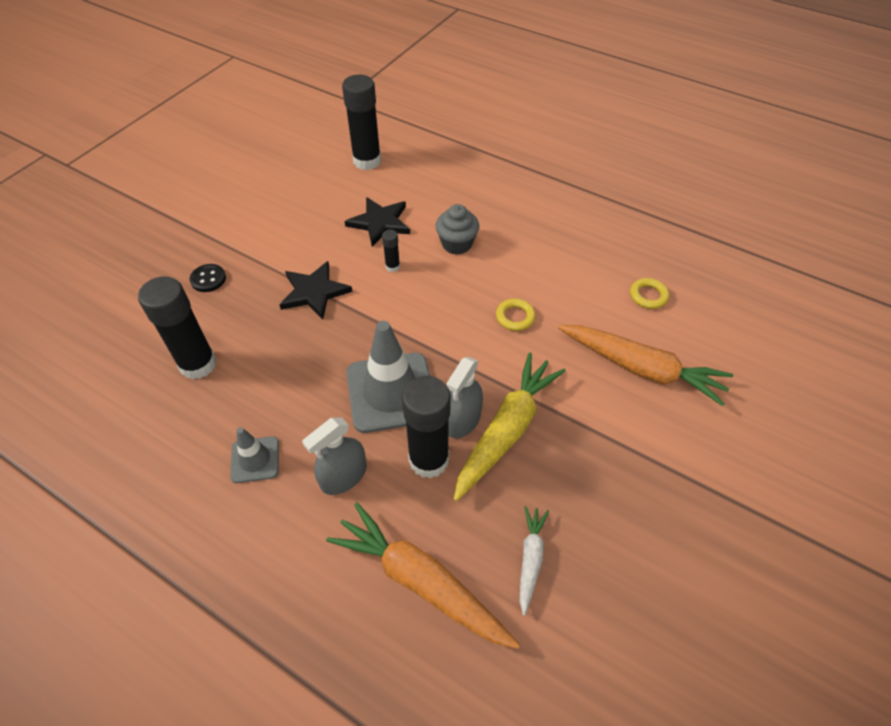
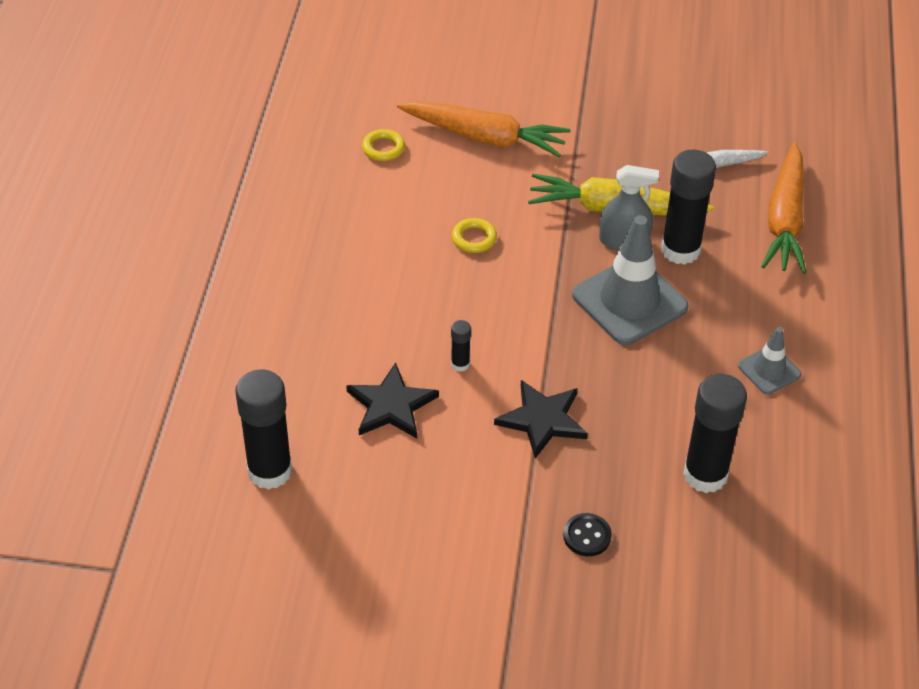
camera: 115 degrees left, 5 degrees down
grey spray bottle [302,417,367,495] -> none
grey cupcake [435,204,479,255] -> none
orange carrot [558,325,733,406] -> orange carrot turned 105 degrees clockwise [397,101,570,157]

